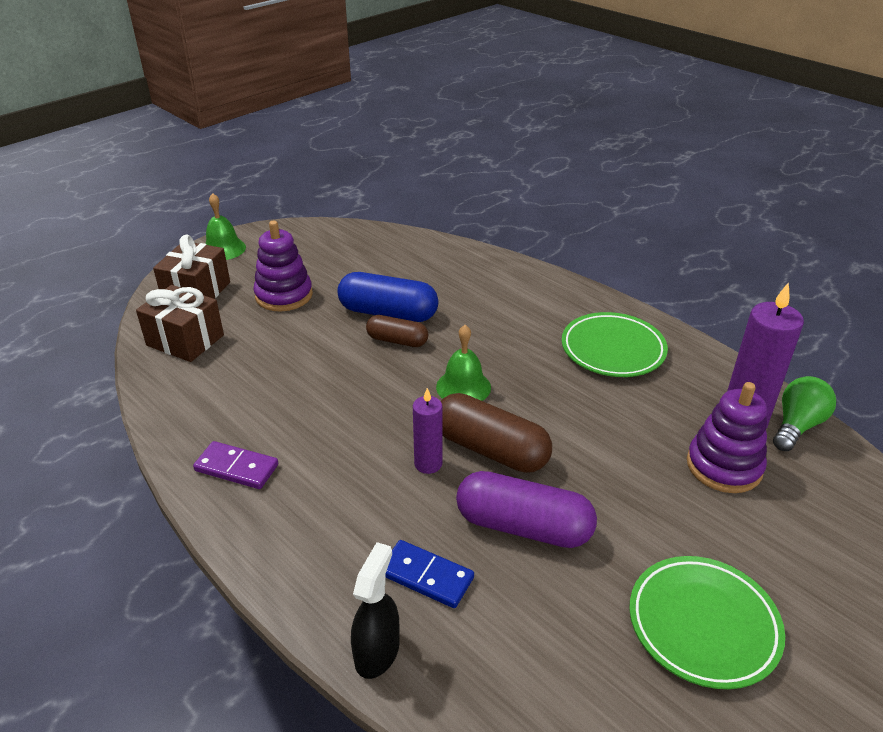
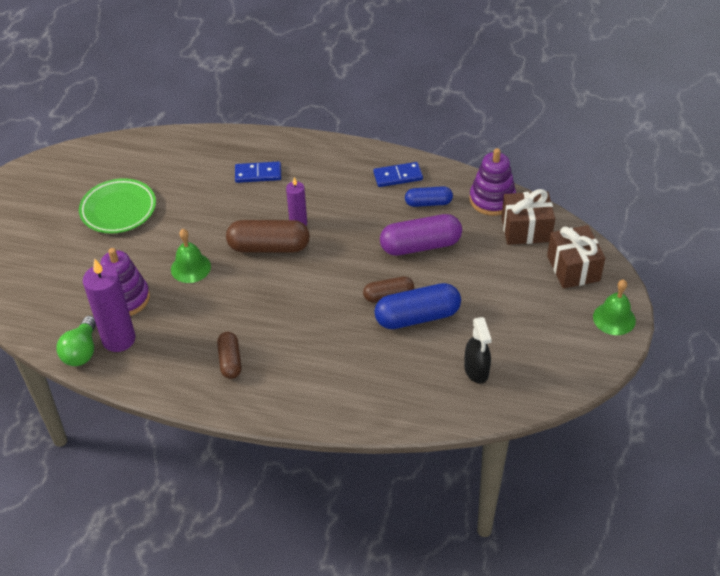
camera: 150 degrees right, 10 degrees up
purple domino [193,441,278,489] -> blue domino [373,162,423,187]
purple stacking toy [253,221,313,311] -> purple stacking toy moved to [470,148,516,216]
black spray bottle [351,542,400,679] -> black spray bottle moved to [464,317,492,384]
green bell [436,325,491,401] -> green bell moved to [171,229,211,283]
purple capsule [456,471,597,548] -> purple capsule moved to [380,214,462,256]
green plate [562,312,668,377] -> brown capsule [217,332,242,379]
none -> blue capsule [405,186,453,207]

